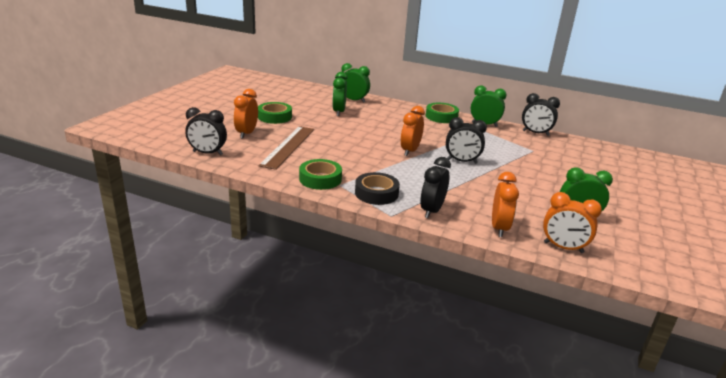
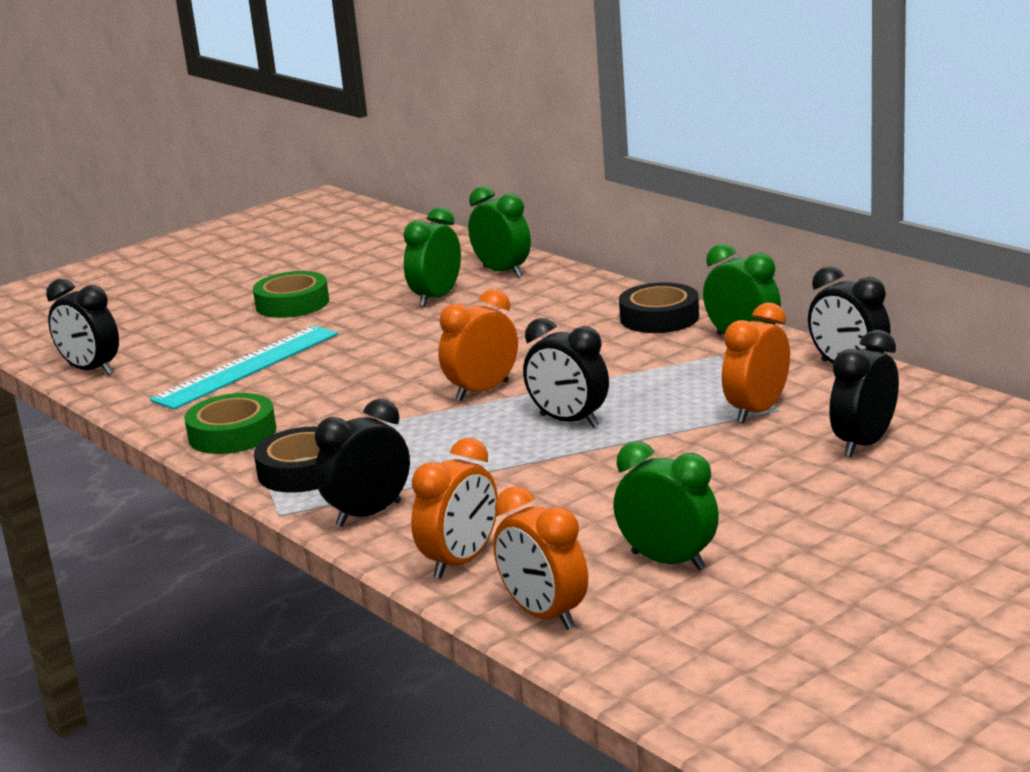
camera: 30 degrees right, 5 degrees down
orange clock [234,89,258,138] -> orange clock moved to [722,302,790,423]
brown ruler [258,126,314,170] -> turquoise ruler [150,325,338,410]
green tape [426,103,459,123] -> black tape [619,282,699,333]
none -> black clock [829,330,899,457]

